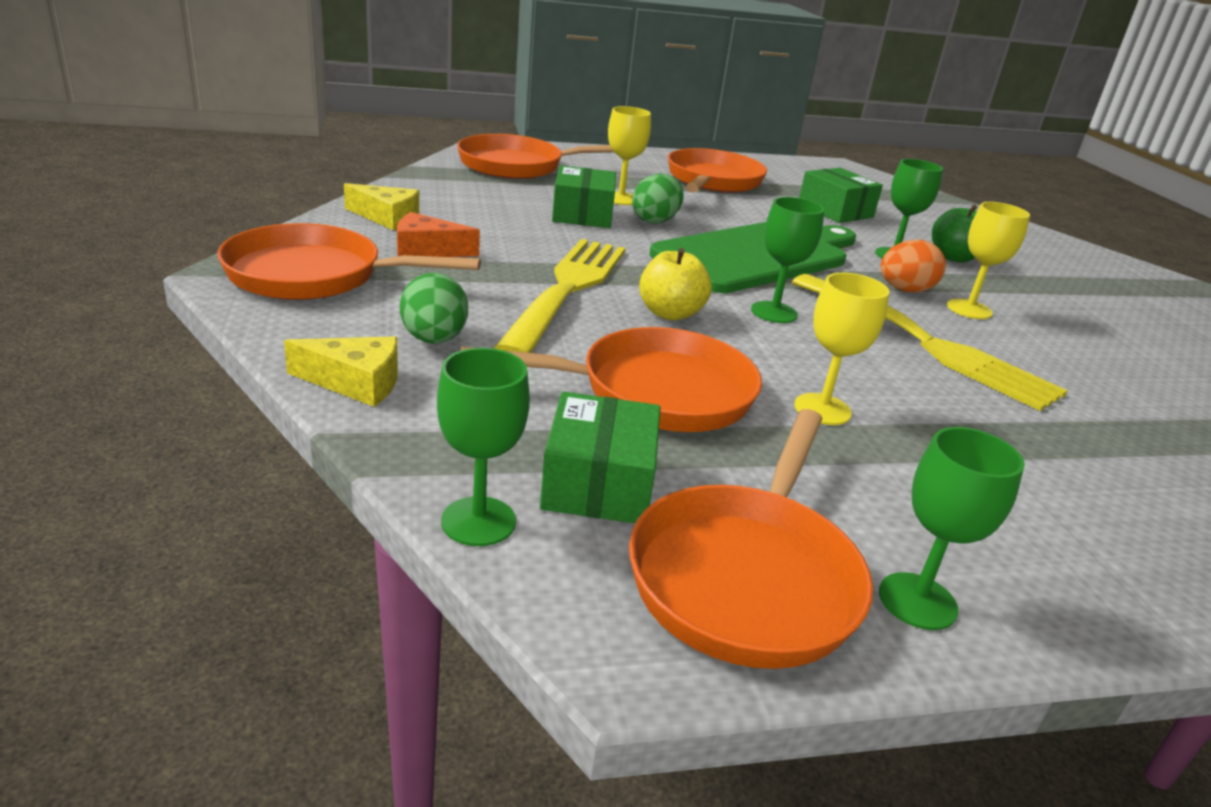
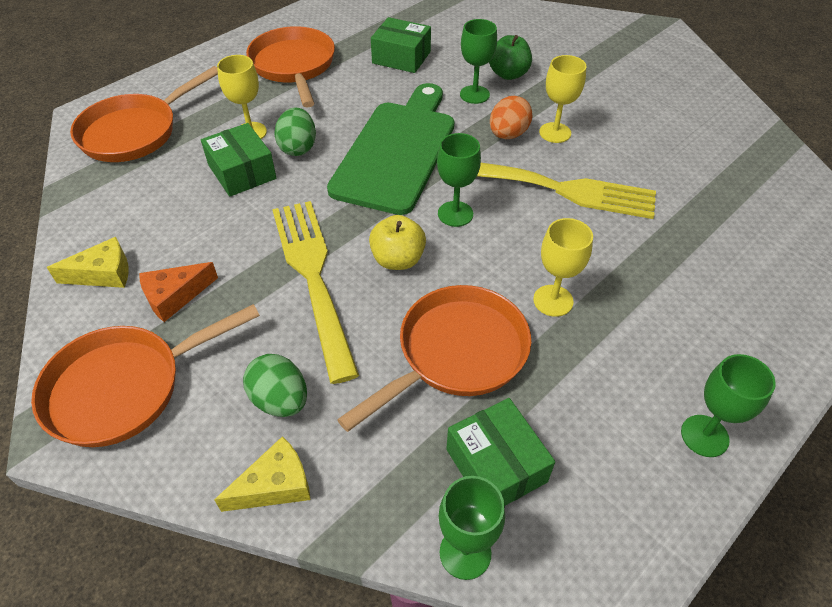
camera: 30 degrees left, 20 degrees up
orange pan [629,409,873,669] -> none

